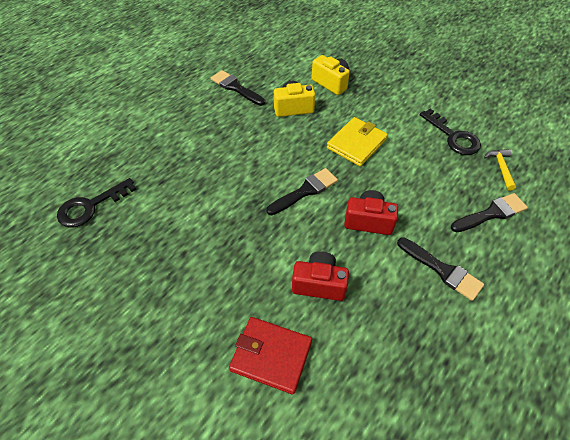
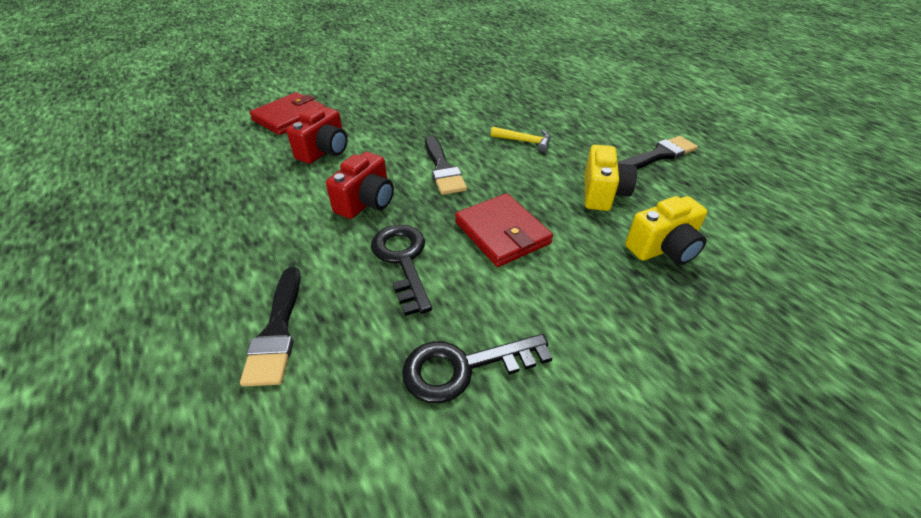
camera: 110 degrees right, 10 degrees down
black key [57,178,137,227] -> black key moved to [371,225,432,316]
yellow wallet [327,117,388,167] -> red wallet [455,193,553,267]
black brush [397,237,484,301] -> none
yellow hammer [484,149,516,190] -> yellow hammer moved to [491,127,550,152]

